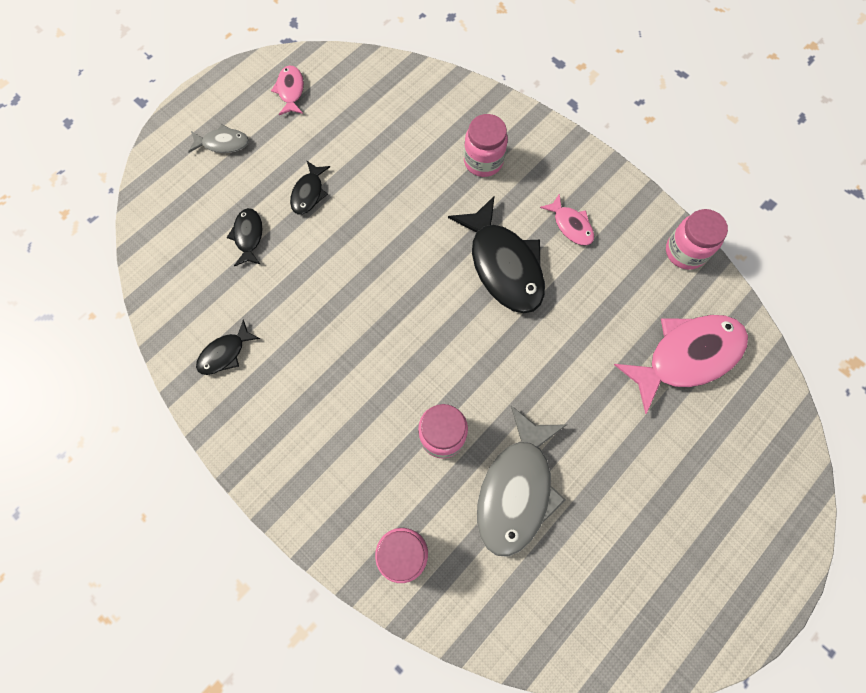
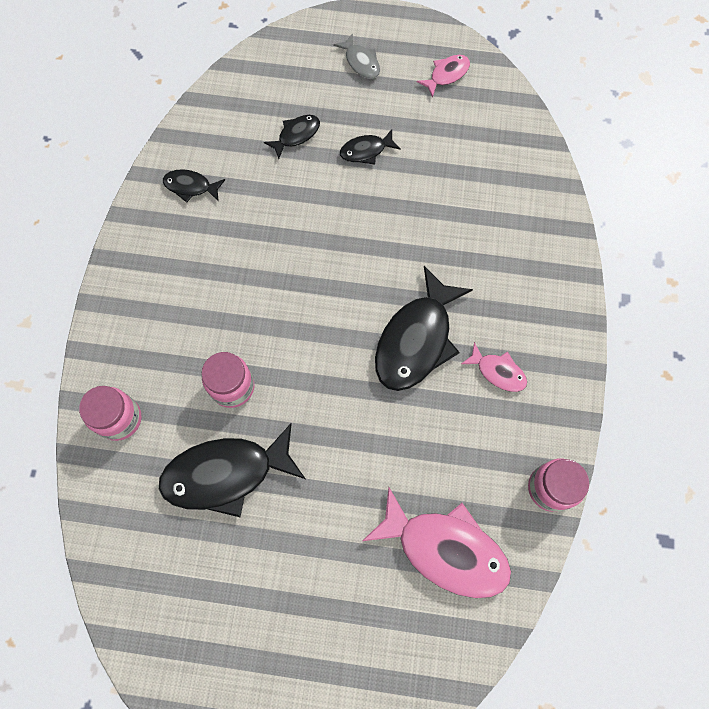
camera: 55 degrees right, 0 degrees up
pink jar [464,114,508,177] -> none
grey fish [477,406,566,557] -> black fish [159,423,305,517]
pink fish [540,193,594,246] -> pink fish turned 75 degrees counterclockwise [461,342,527,392]

